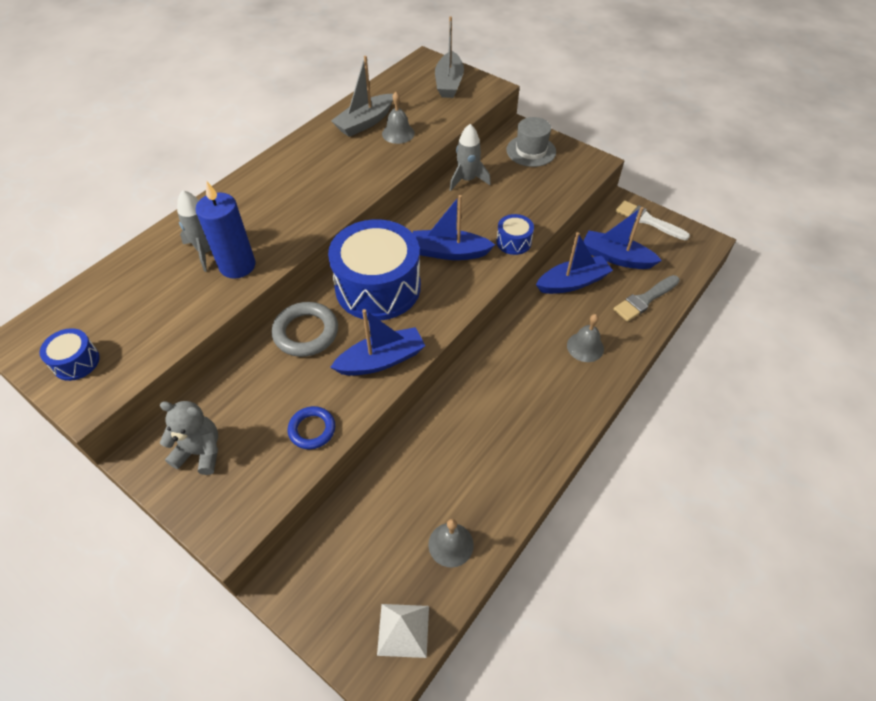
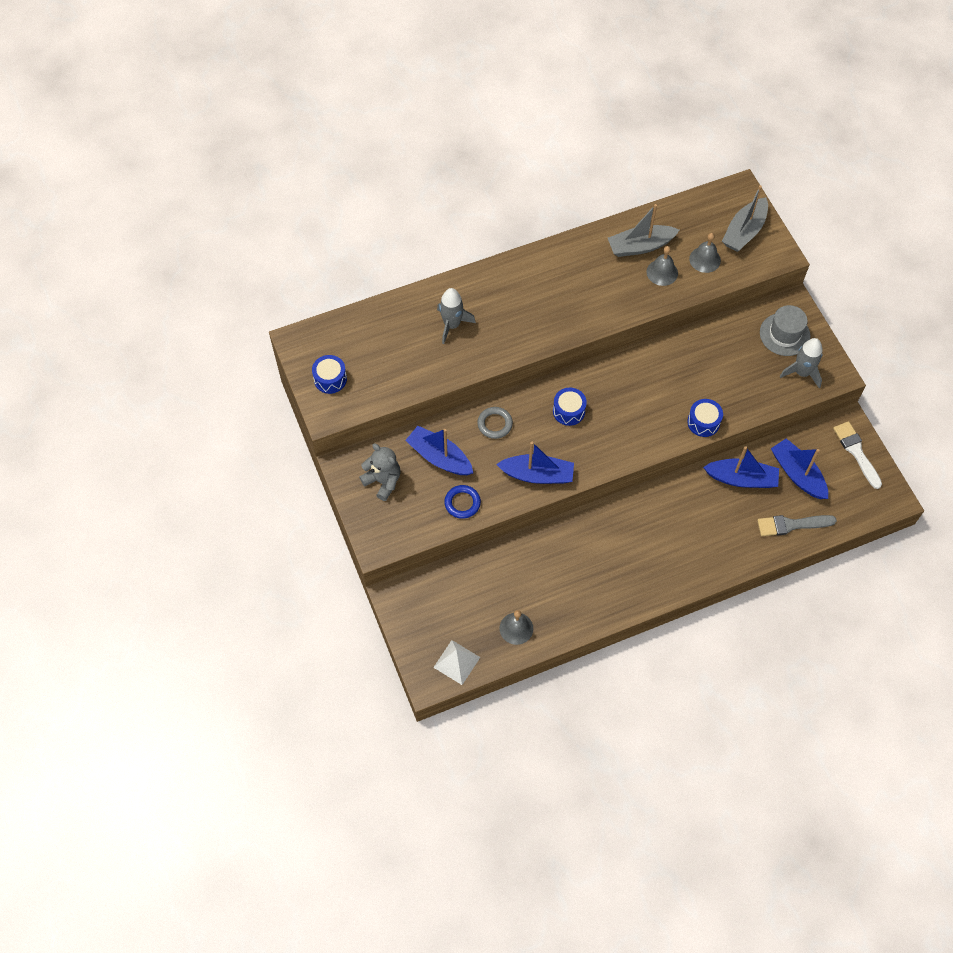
camera: 30 degrees right, 10 degrees up
blue candle [196,180,256,279] -> none
grey ring [272,302,338,357] -> grey ring [477,407,513,439], size x0.65
blue drum [328,219,421,321] -> blue drum [553,388,587,426], size x0.44
blue boat [413,195,495,260] -> blue boat moved to [405,426,473,475]
grey rocket [450,124,491,191] -> grey rocket moved to [780,338,823,388]
grey bell [567,314,604,362] -> grey bell moved to [689,233,721,273]

